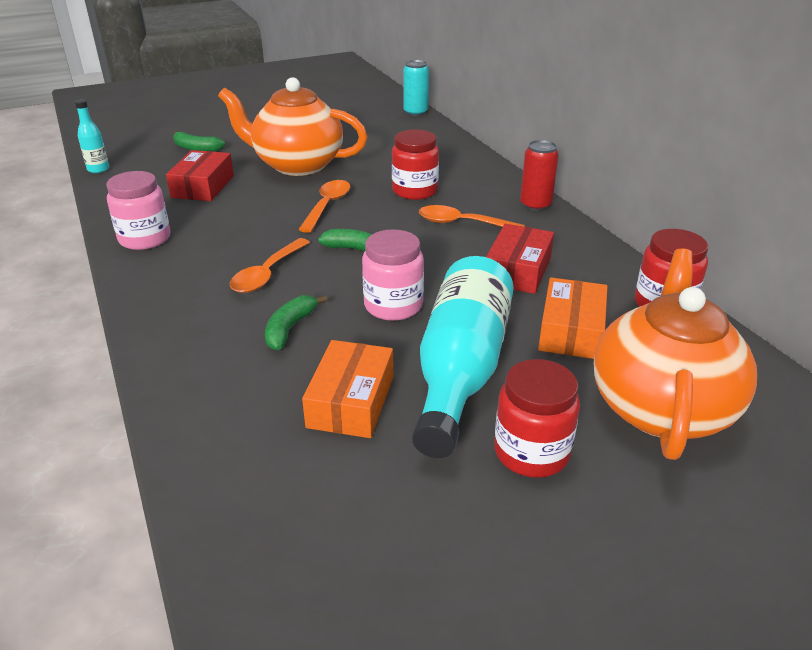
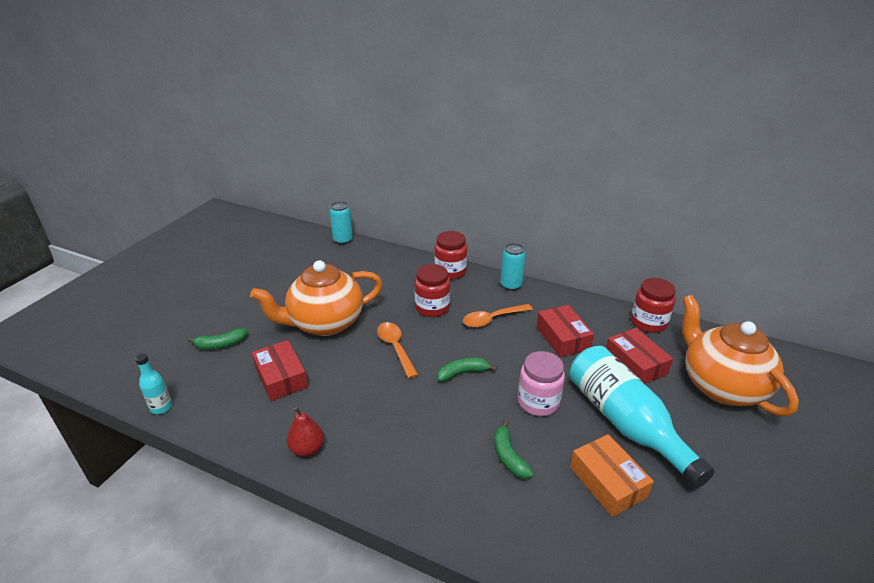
camera: 40 degrees left, 0 degrees up
pink jar [106,171,170,250] -> red pear [287,407,324,457]
orange spoon [230,238,310,293] -> none
red jar [494,359,580,478] -> red jar moved to [434,231,467,280]
red can [520,140,559,211] -> turquoise can [500,243,526,291]
orange box [538,277,608,359] -> red box [606,328,673,384]

